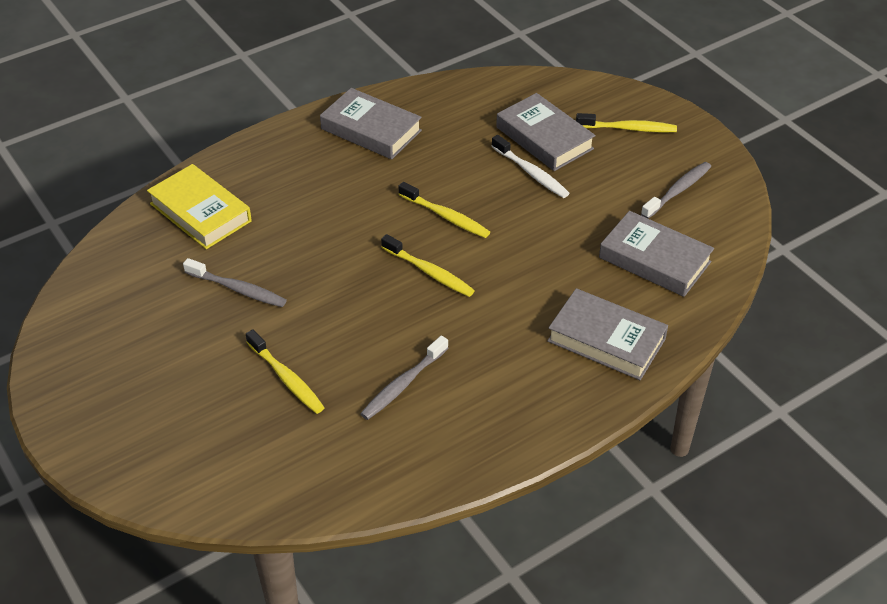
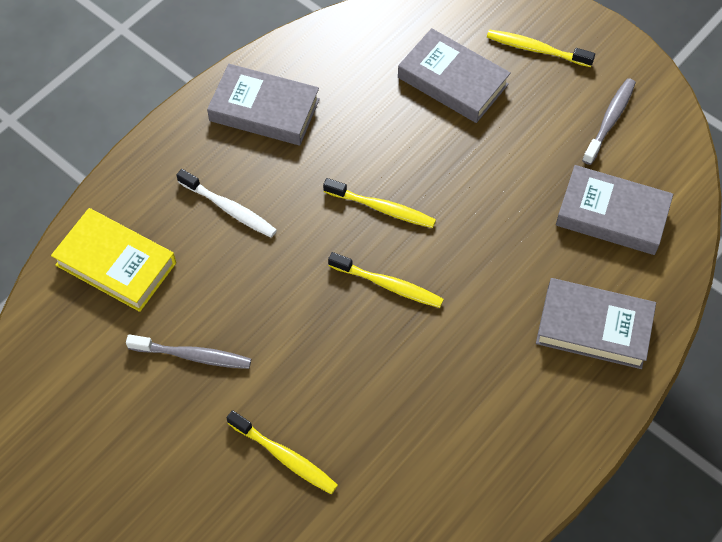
camera: 15 degrees left, 15 degrees up
grey toothbrush [360,335,448,420] -> none
white toothbrush [492,135,569,198] -> white toothbrush moved to [176,169,277,238]
yellow toothbrush [576,113,677,133] -> yellow toothbrush turned 150 degrees counterclockwise [487,30,595,67]

